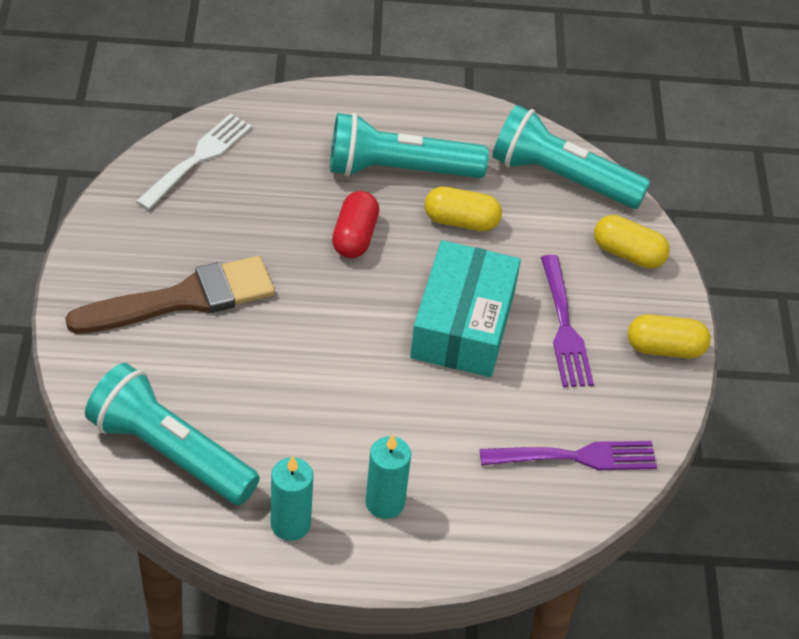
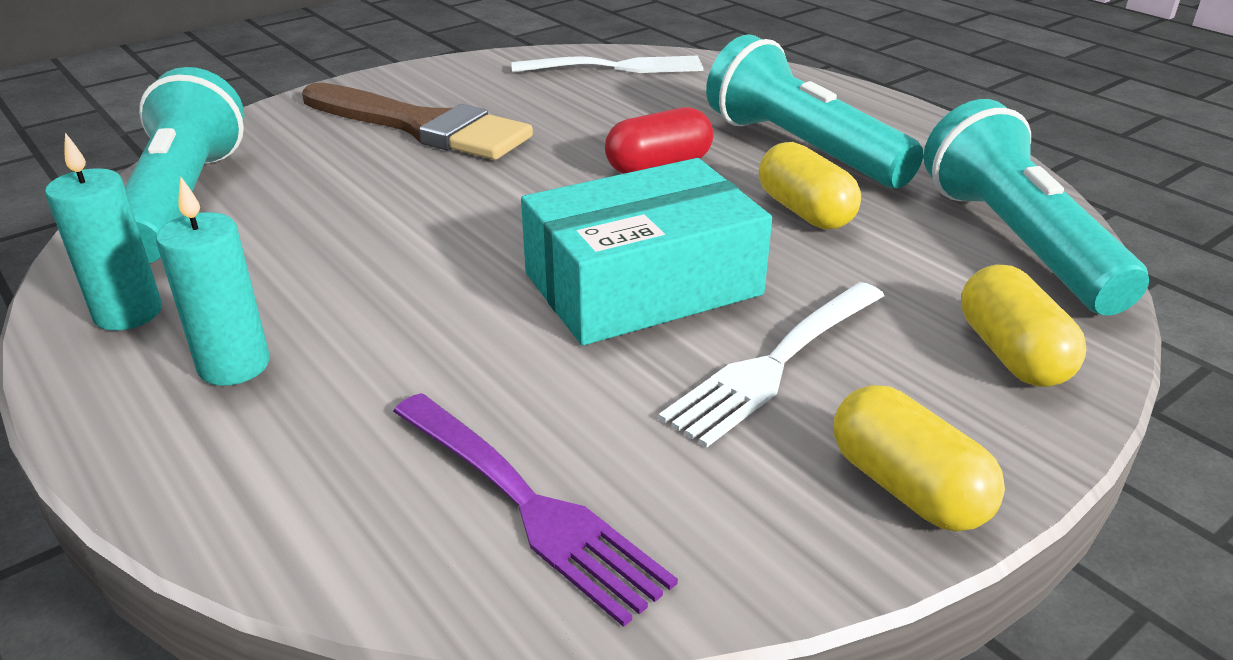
camera: 55 degrees right, 15 degrees down
purple fork [541,255,594,387] -> white fork [658,282,884,448]

